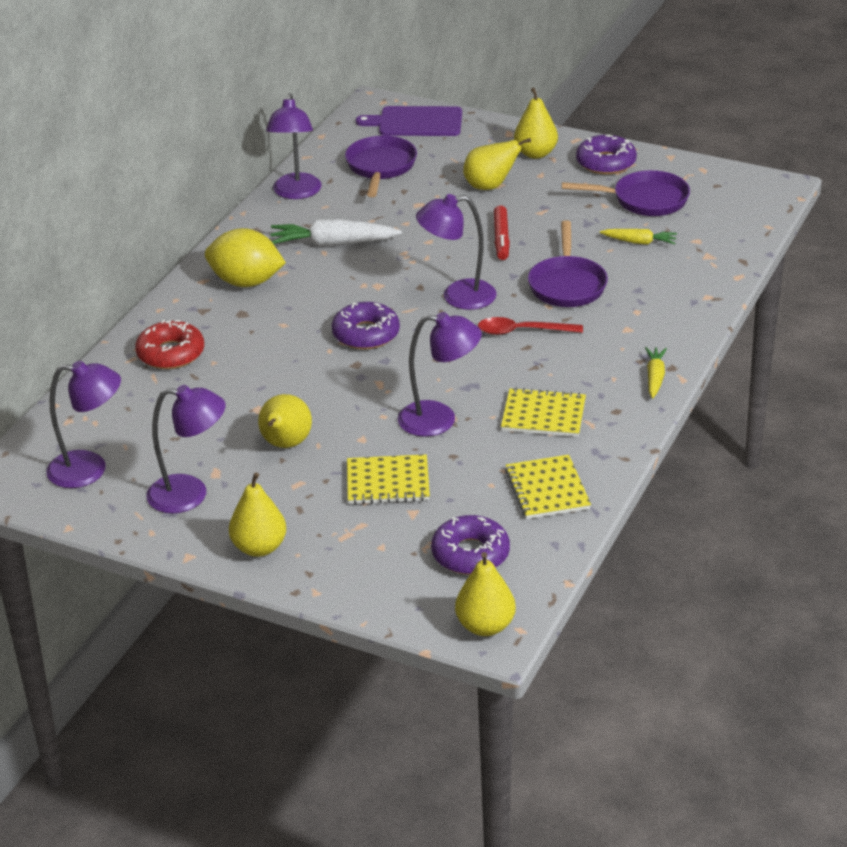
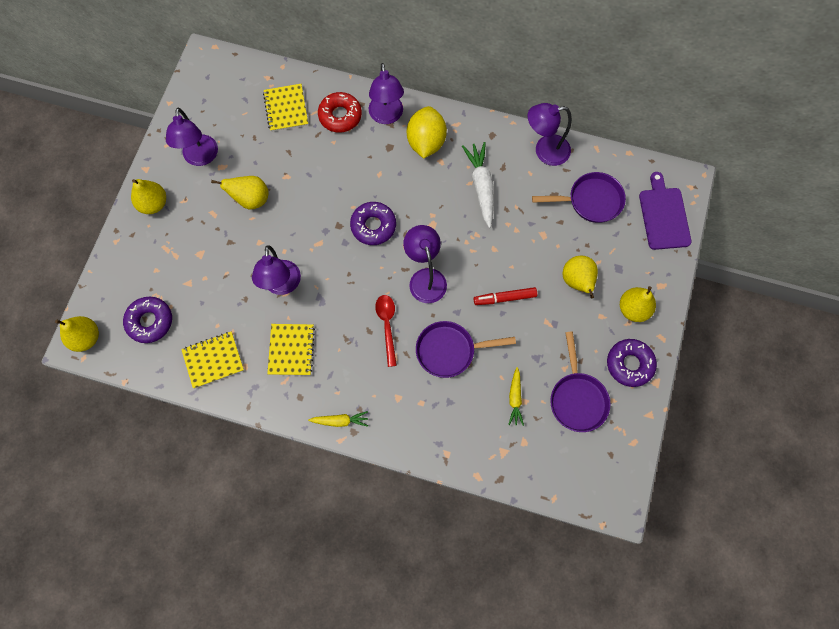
camera: 80 degrees right, 35 degrees up
purple lamp [46,361,121,488] -> purple lamp moved to [369,63,404,124]
yellow notebook [347,454,430,505] -> yellow notebook moved to [263,84,308,132]

